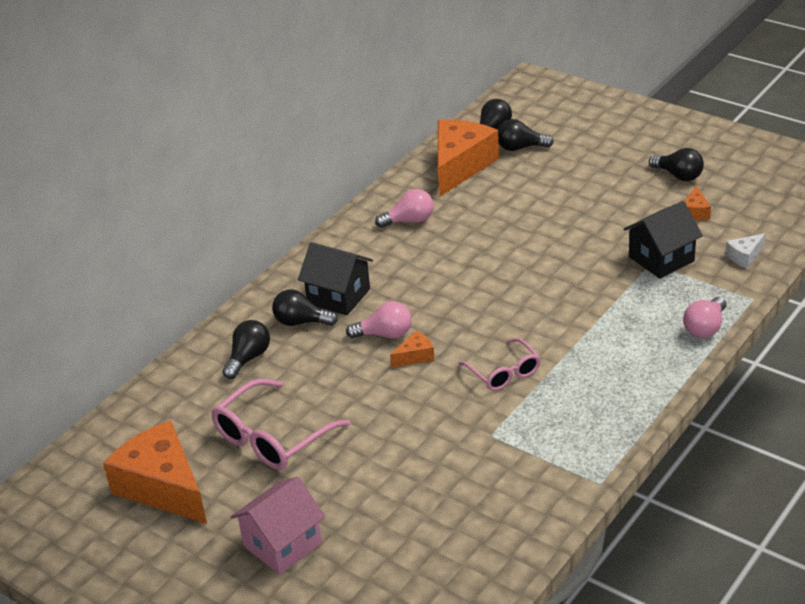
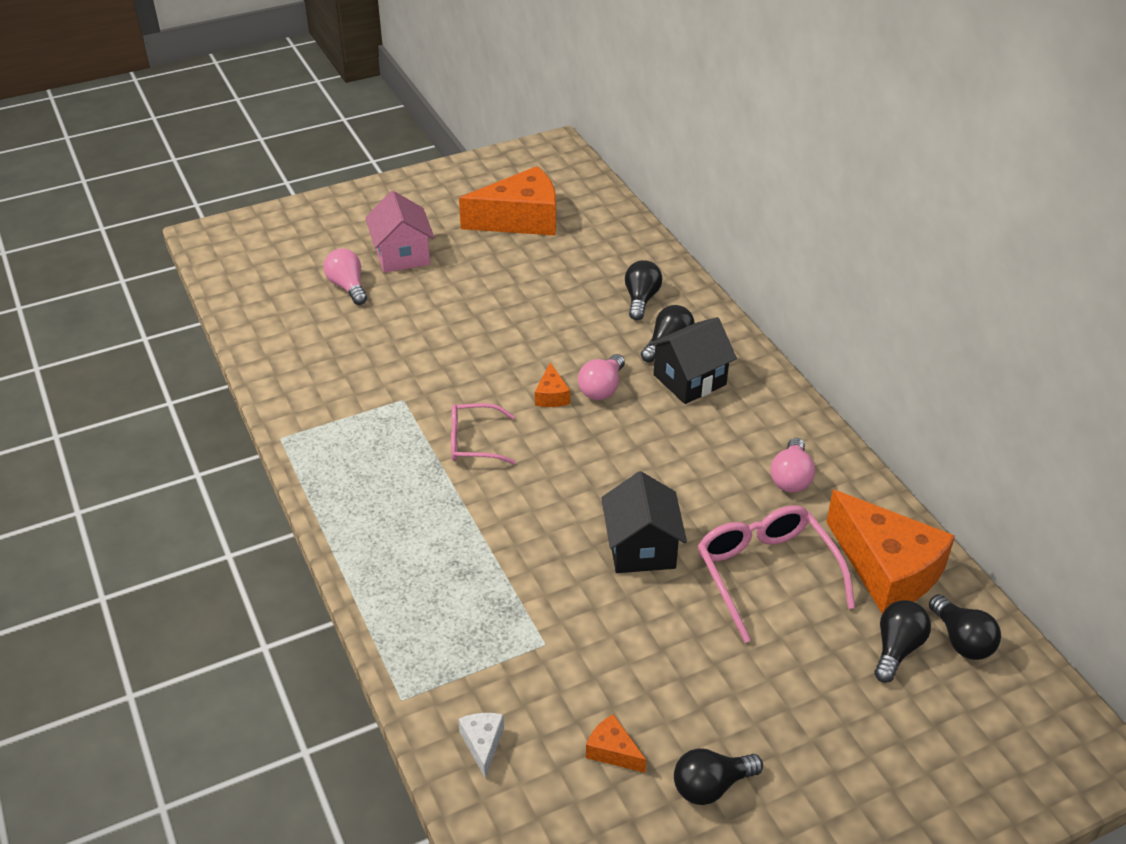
camera: 115 degrees right, 5 degrees up
pink glasses [211,379,351,470] -> pink glasses moved to [698,505,855,643]
black light bulb [222,320,270,379] -> black light bulb turned 135 degrees counterclockwise [625,260,662,320]
black house [624,201,703,279] -> black house moved to [601,471,687,573]
pink light bulb [683,297,726,338] -> pink light bulb moved to [323,248,367,305]

